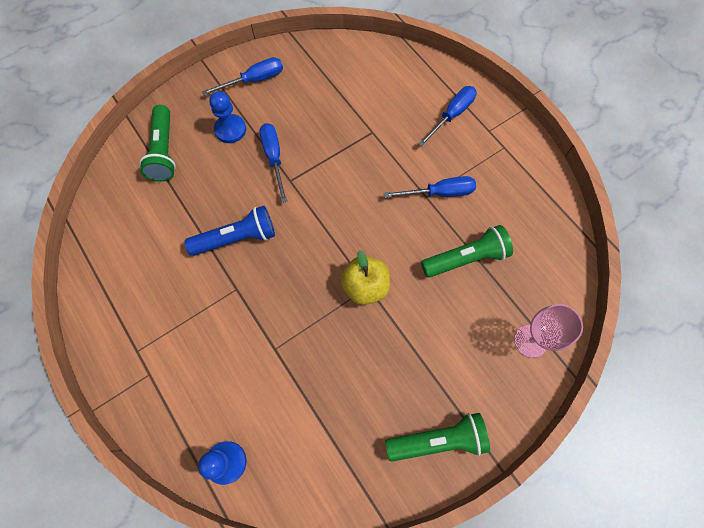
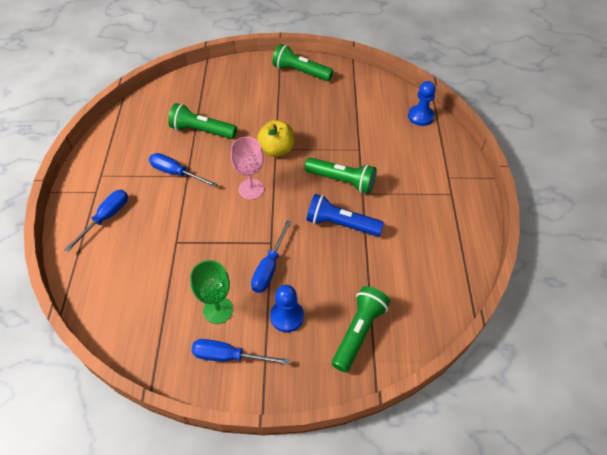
camera: 145 degrees left, 15 degrees down
blue screwdriver [418,86,477,147] -> blue screwdriver turned 135 degrees clockwise [64,190,128,252]
pink goblet [514,304,583,358] -> pink goblet moved to [231,137,264,200]
none -> green goblet [190,260,233,324]
none -> green flashlight [304,158,377,194]

